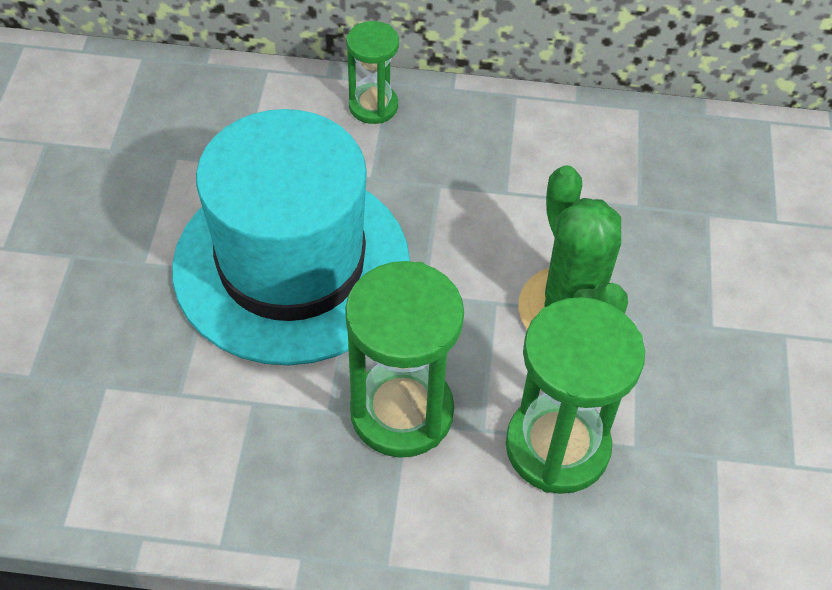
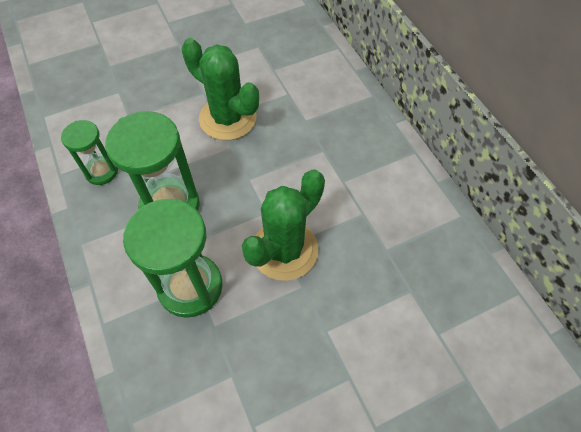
camera: 60 degrees right, 5 degrees up
turquoise hat [172,109,410,366] -> green cactus [182,38,259,140]
green hourglass [346,21,399,124] -> green hourglass moved to [61,120,118,185]

